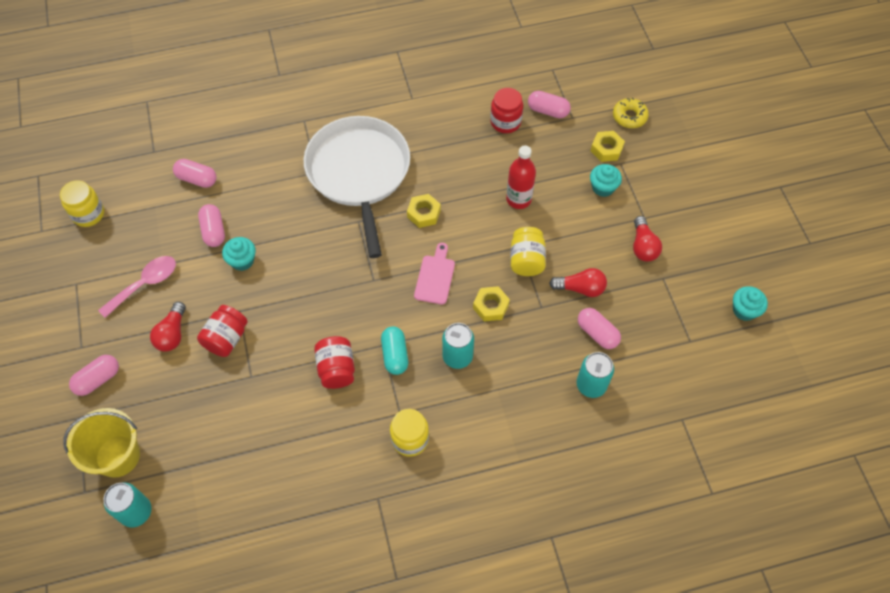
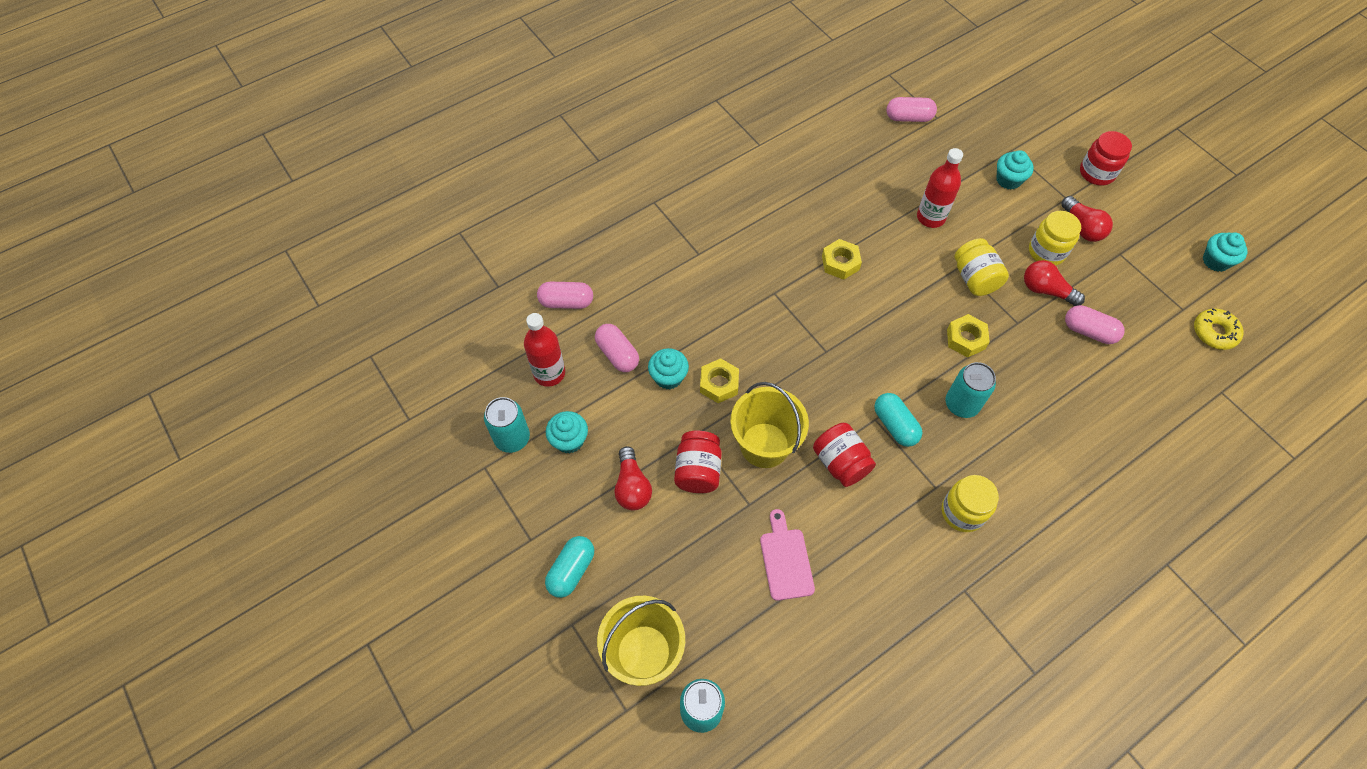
camera: 20 degrees left, 0 degrees up
yellow jar [60,180,104,227] -> yellow jar moved to [1029,211,1081,266]
pink capsule [69,355,119,396] -> turquoise capsule [545,536,594,598]
pink spoon [98,256,176,318] -> turquoise cupcake [546,411,588,454]
white pan [304,116,410,258] -> none
pink cutting board [414,243,455,304] -> pink cutting board moved to [760,509,815,601]
red jar [490,88,523,133] -> red jar moved to [1080,131,1132,186]
red light bulb [549,268,607,297] -> red light bulb turned 135 degrees counterclockwise [1024,260,1085,306]
turquoise can [576,352,614,398] -> turquoise can moved to [484,397,530,453]
yellow nut [591,131,625,162] -> yellow nut moved to [700,358,739,403]
yellow donut [613,97,649,128] -> yellow donut moved to [1194,308,1244,350]
none -> red bottle [524,313,565,387]
none -> yellow bucket [730,382,809,468]

